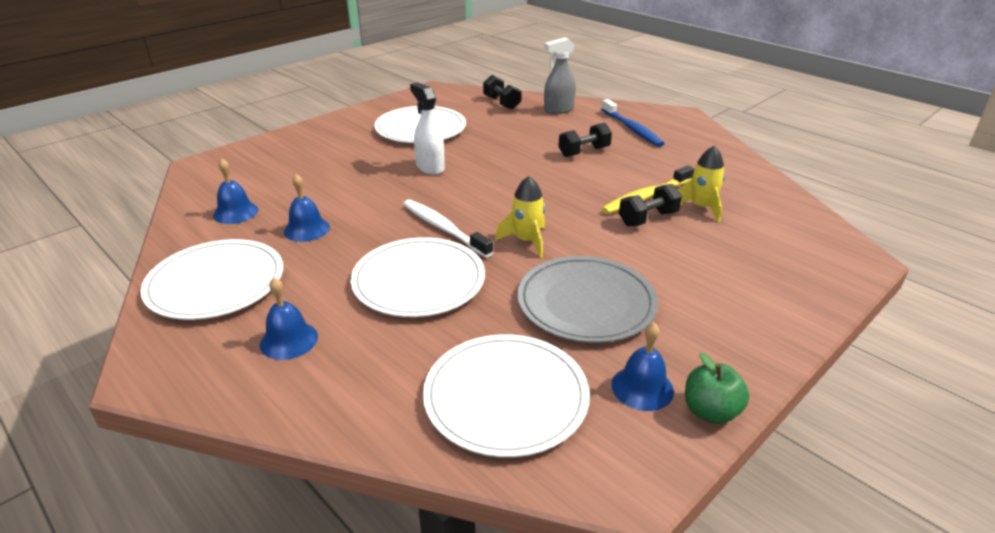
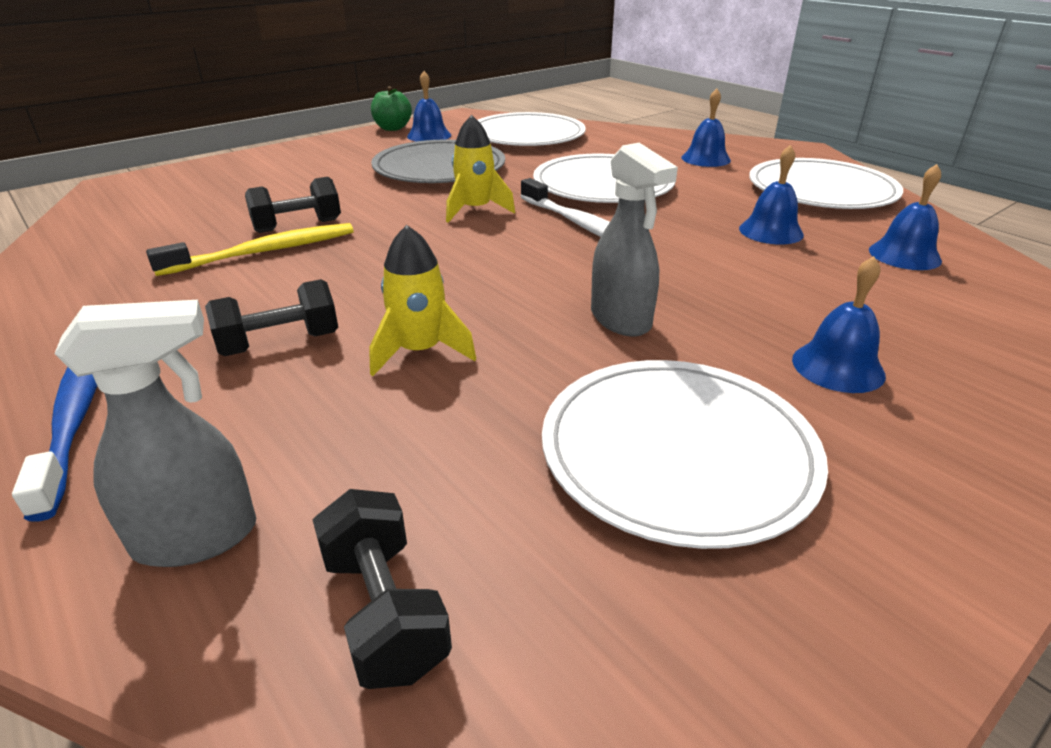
camera: 175 degrees left, 0 degrees up
white spray bottle [410,82,445,175] -> grey spray bottle [591,143,678,336]
yellow rocket [678,146,725,223] -> yellow rocket moved to [369,225,476,376]
none -> blue bell [792,256,886,393]

